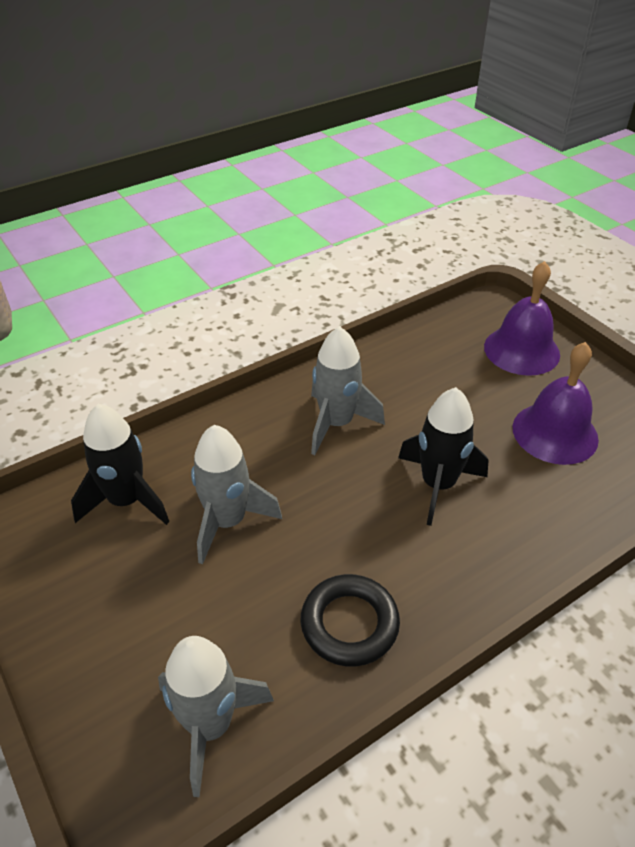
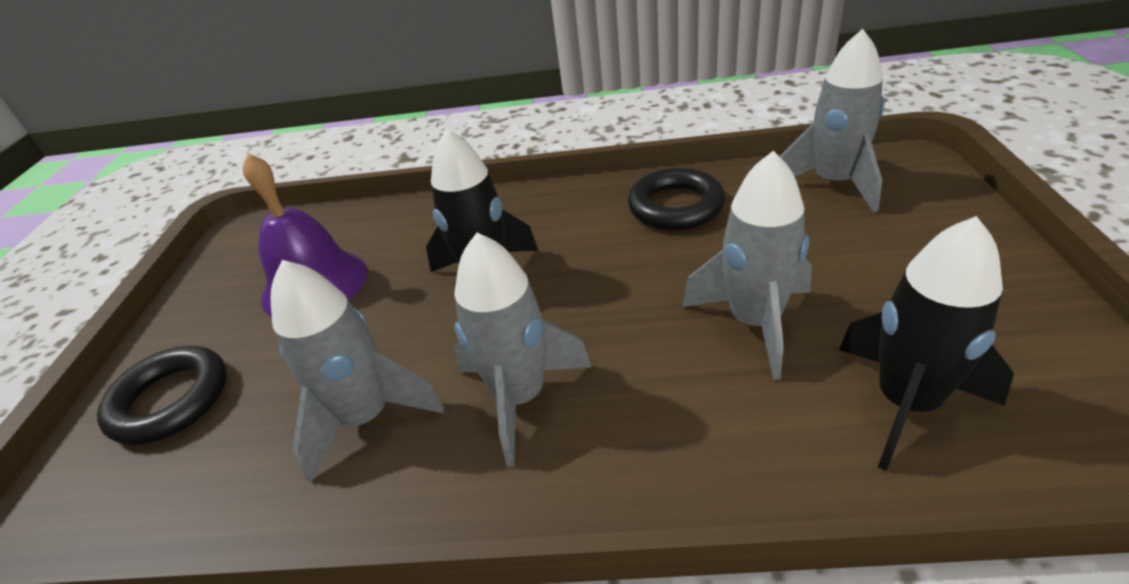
camera: 140 degrees left, 5 degrees down
purple bell [484,261,560,376] -> black ring [97,346,227,445]
none -> grey rocket [271,260,444,483]

